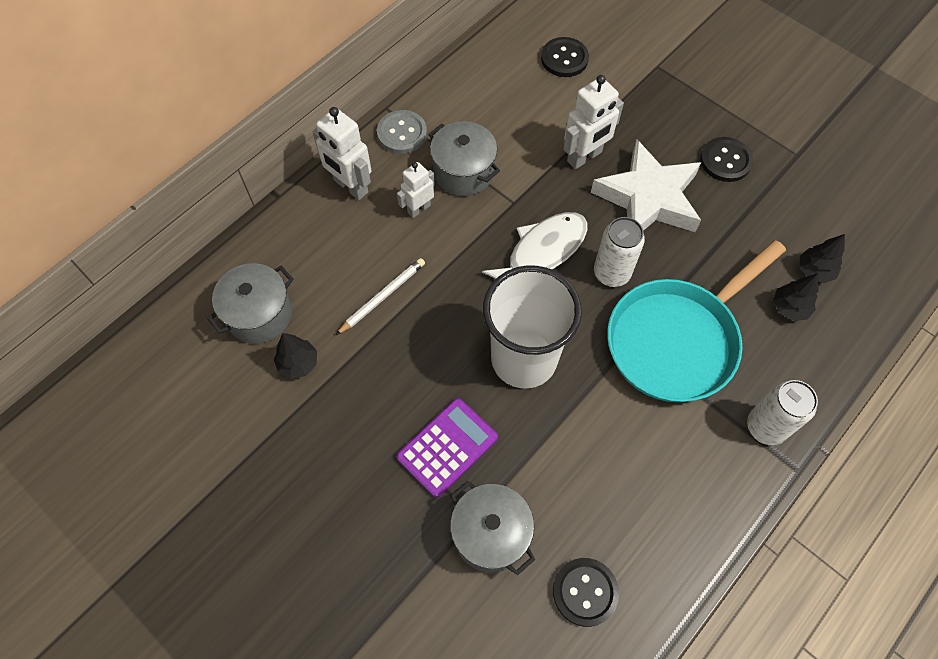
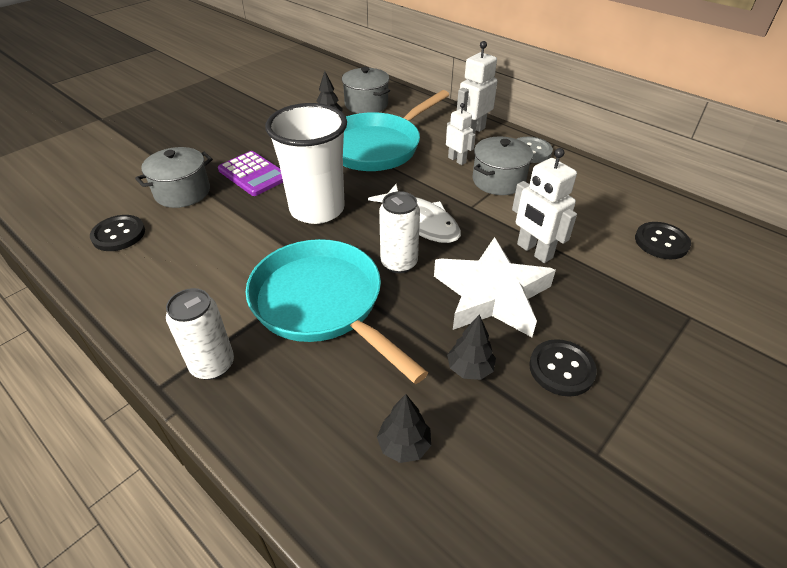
camera: 90 degrees right, 20 degrees down
white pencil [336,258,425,335] -> turquoise pan [343,90,449,171]
black tree [773,273,818,321] -> black tree moved to [447,314,496,380]

